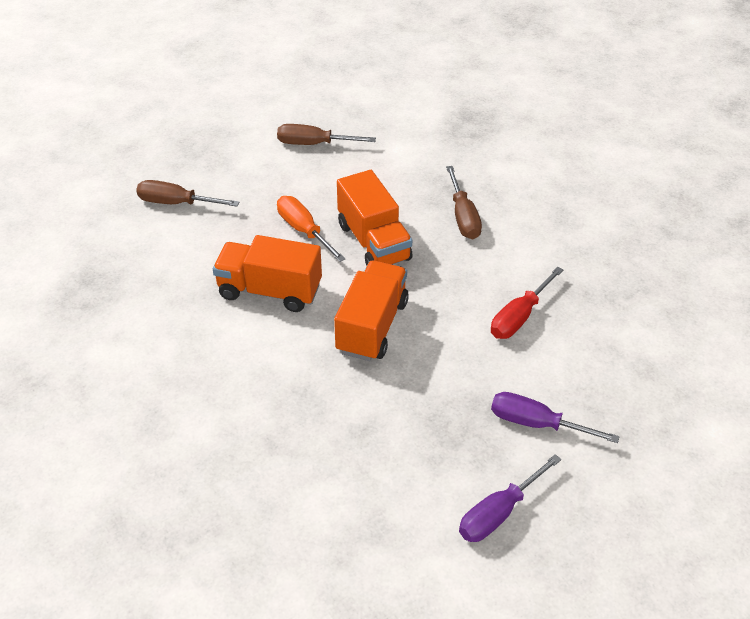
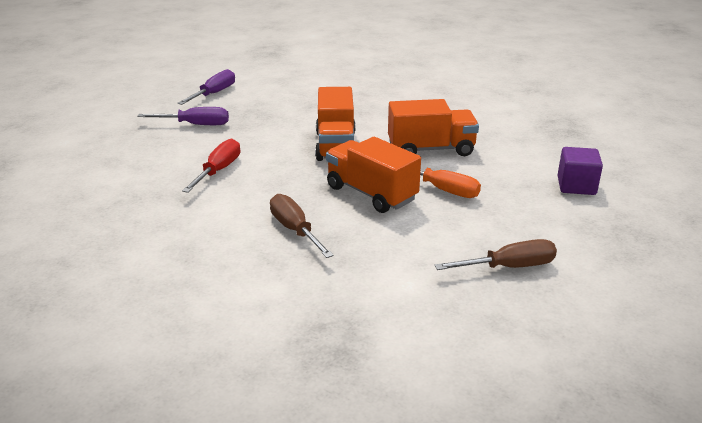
camera: 160 degrees right, 15 degrees down
brown screwdriver [136,180,239,207] -> purple cube [558,147,603,195]

